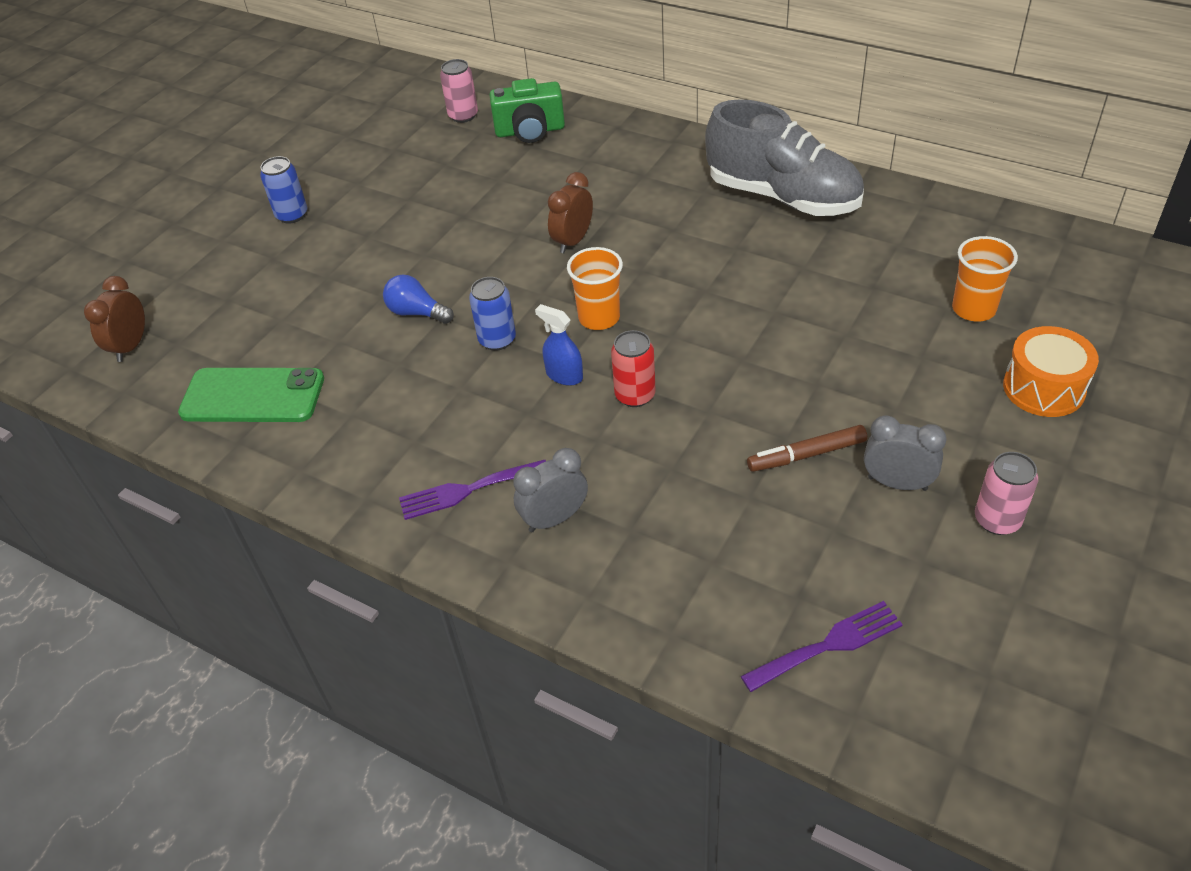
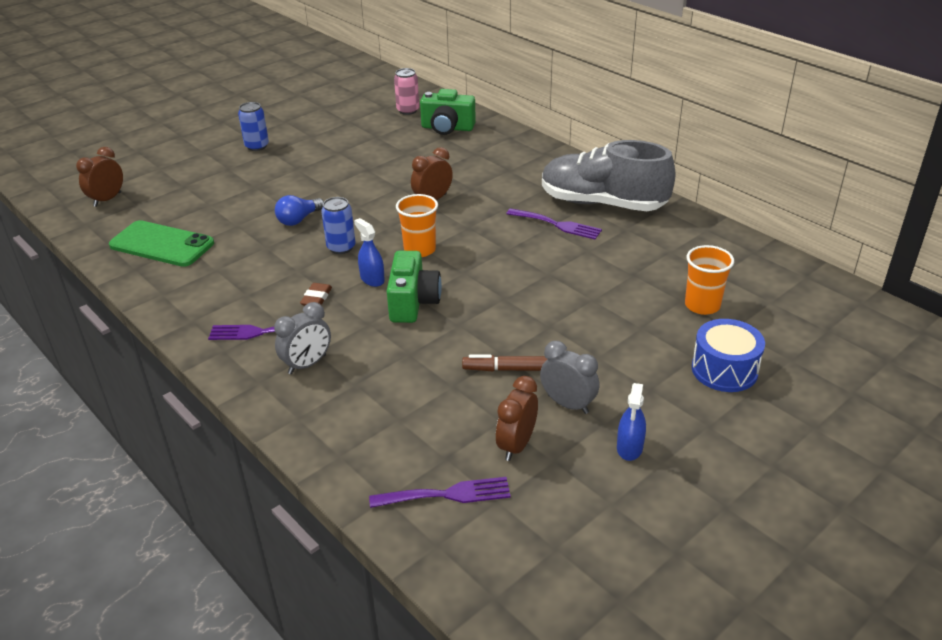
camera: 15 degrees right, 10 degrees down
blue light bulb [383,275,454,324] -> blue light bulb turned 90 degrees counterclockwise [275,195,324,226]
grey clock [513,448,588,532] -> grey clock turned 150 degrees clockwise [274,302,331,374]
red can [611,330,656,407] -> green camera [387,251,442,323]
grey shoe [705,99,864,216] -> grey shoe turned 150 degrees clockwise [542,140,676,211]
pink can [975,452,1038,535] -> blue spray bottle [617,383,646,461]
orange drum [1003,326,1099,417] -> blue drum [692,319,765,392]
none -> brown eraser [300,283,332,306]
none -> brown clock [496,376,538,461]
none -> purple fork [506,208,602,239]

